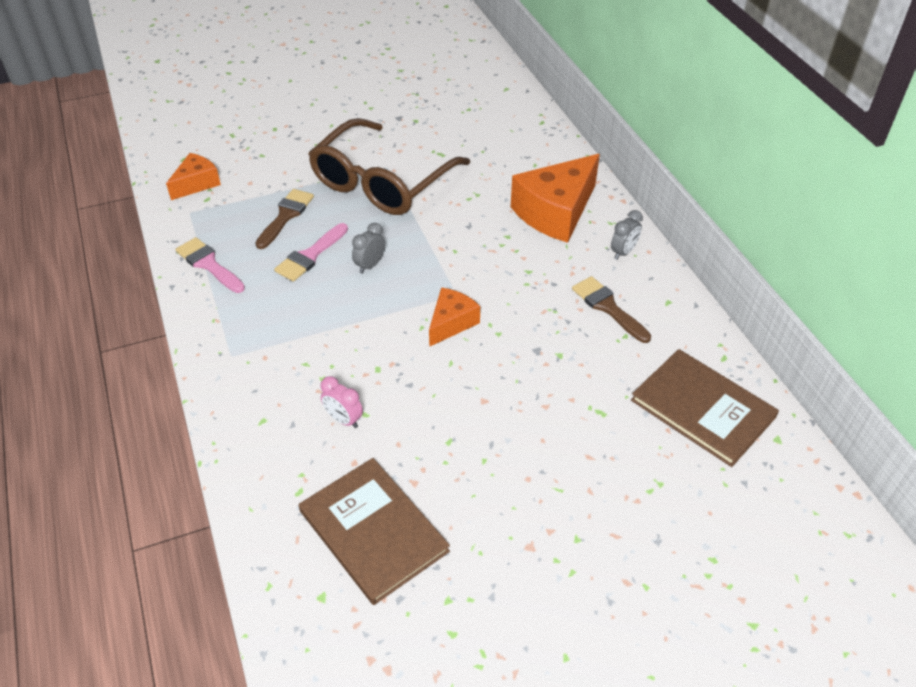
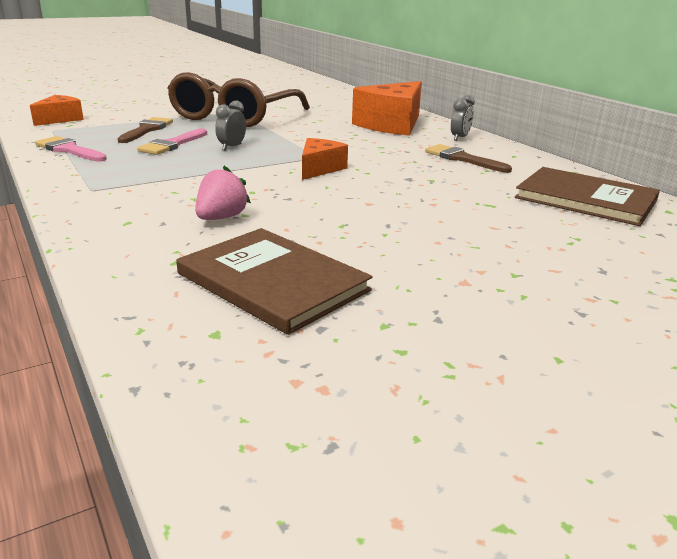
camera: 10 degrees left, 20 degrees down
pink clock [320,376,363,428] -> pink strawberry [195,166,251,220]

